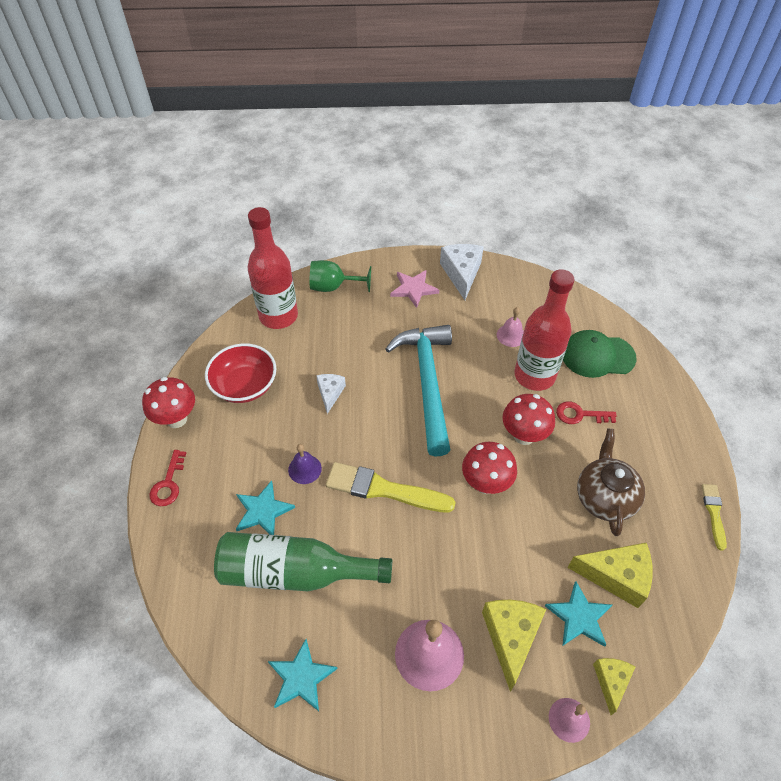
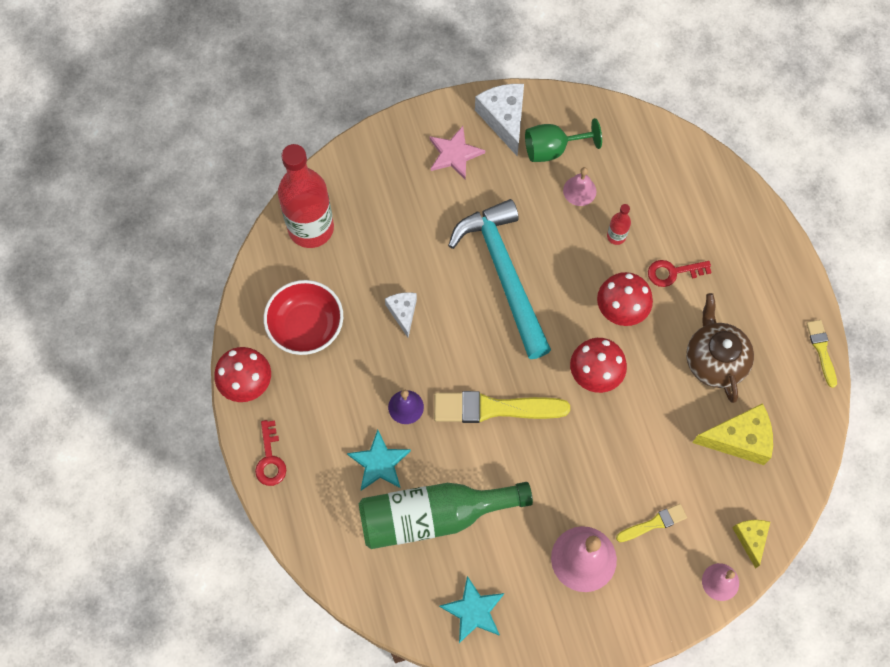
camera: 15 degrees left, 15 degrees up
green goblet [310,260,371,292] -> green goblet moved to [525,118,602,162]
yellow cheese [482,600,546,692] -> yellow brush [616,504,687,542]
red bottle [514,269,574,391] -> red bottle [607,204,631,245], size x0.42
turquoise star [545,581,612,647] -> none
green cap [563,330,637,378] -> none

